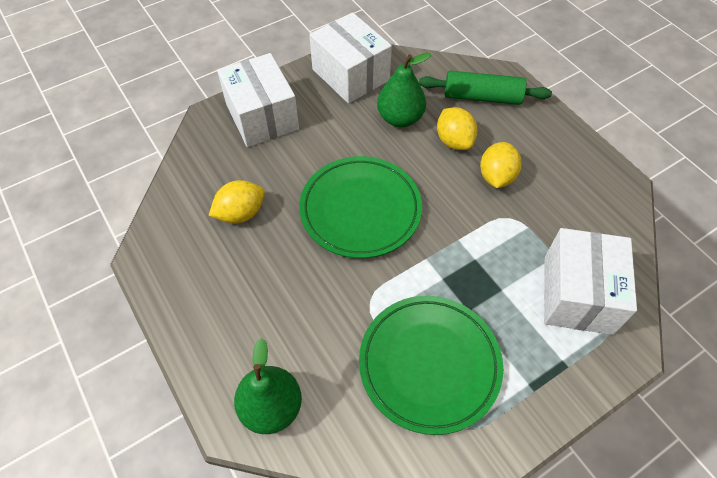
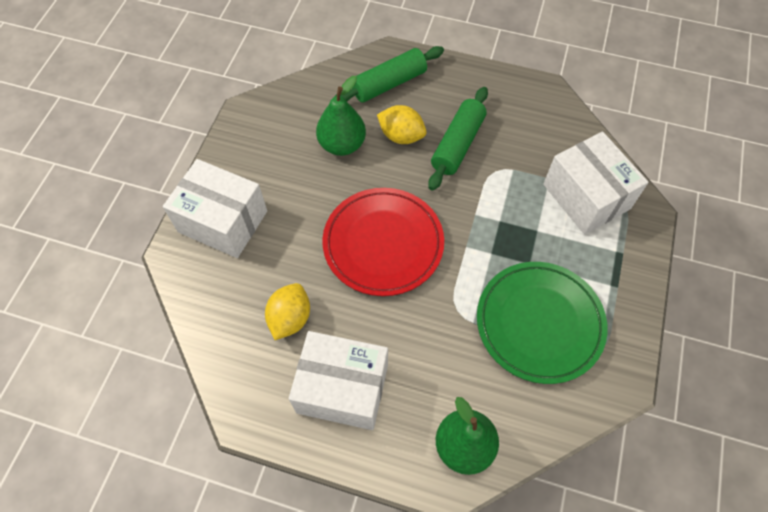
camera: 40 degrees left, 5 degrees up
green plate [299,156,422,258] -> red plate [322,188,444,296]
white box [309,12,392,104] -> white box moved to [289,331,388,430]
yellow lemon [480,142,522,188] -> green rolling pin [428,87,488,191]

